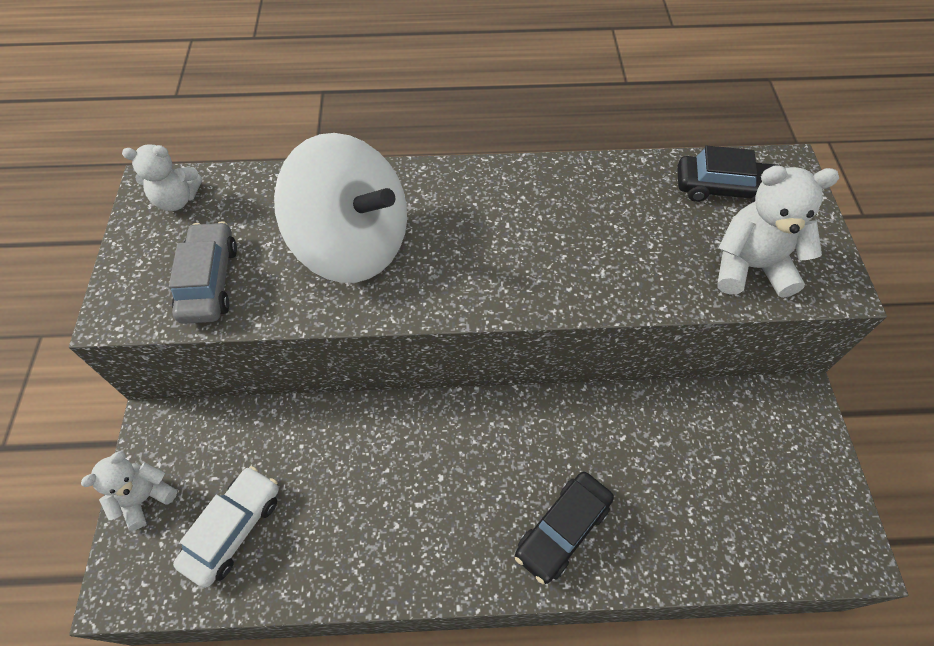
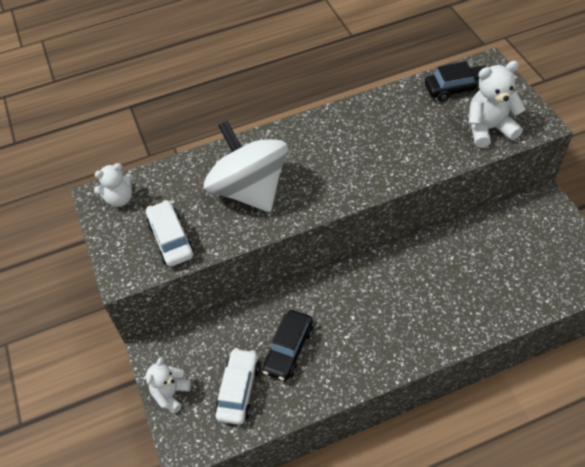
camera: 15 degrees left, 5 degrees down
grey car [169,221,237,324] -> white car [146,200,194,267]
white spinning top [274,133,407,283] -> white spinning top turned 135 degrees counterclockwise [204,121,288,212]
black car [515,472,614,584] -> black car moved to [262,310,313,381]

